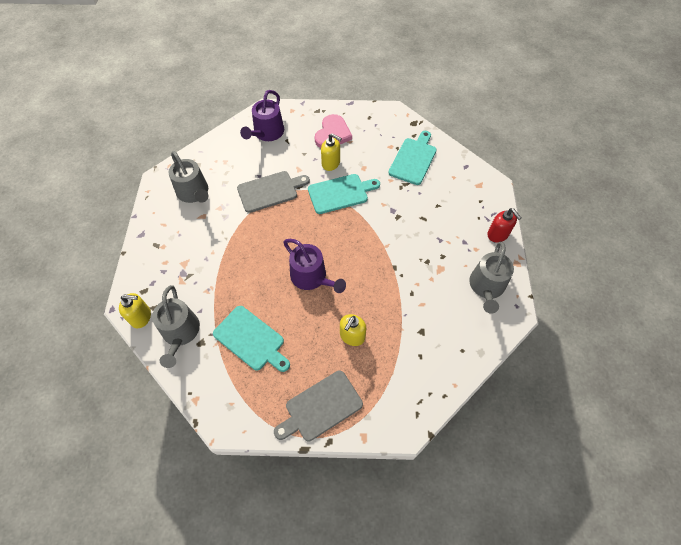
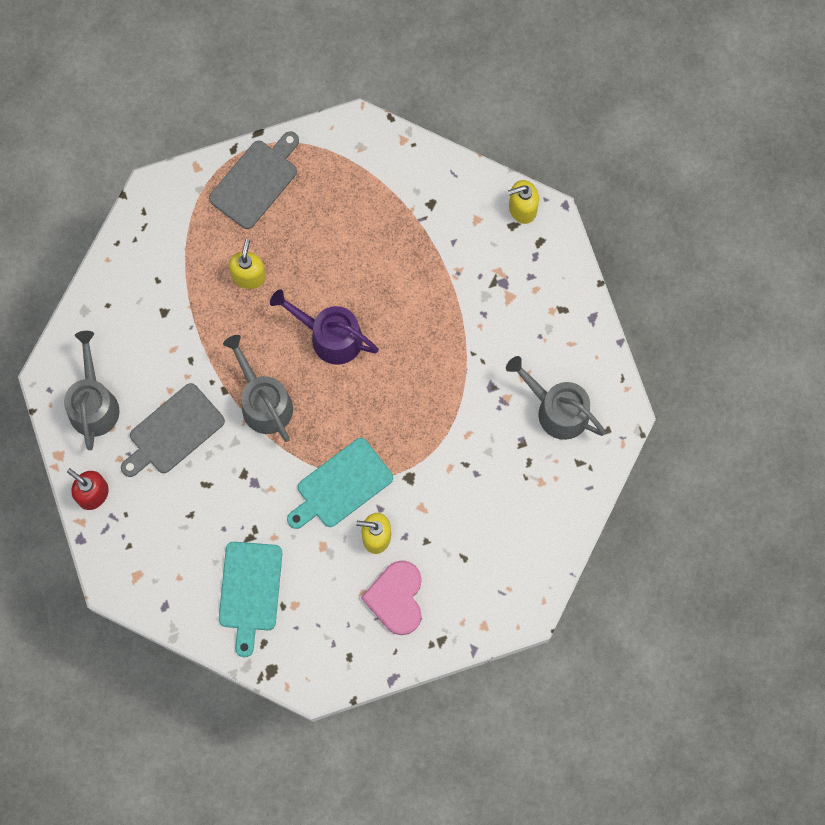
camera: 160 degrees right, 15 degrees up
grey watering can [152,285,200,368] -> grey watering can moved to [223,335,293,442]
turquoise cutting board [213,306,290,372] -> none
grey cutting board [237,171,310,213] -> grey cutting board moved to [121,383,225,477]
purple watering can [240,90,284,141] -> none

